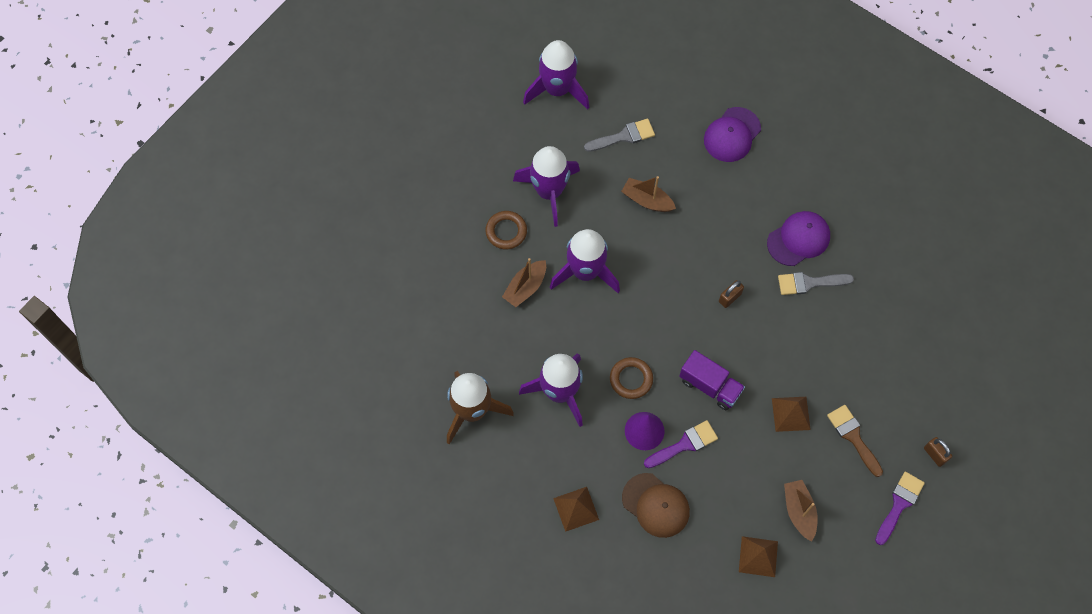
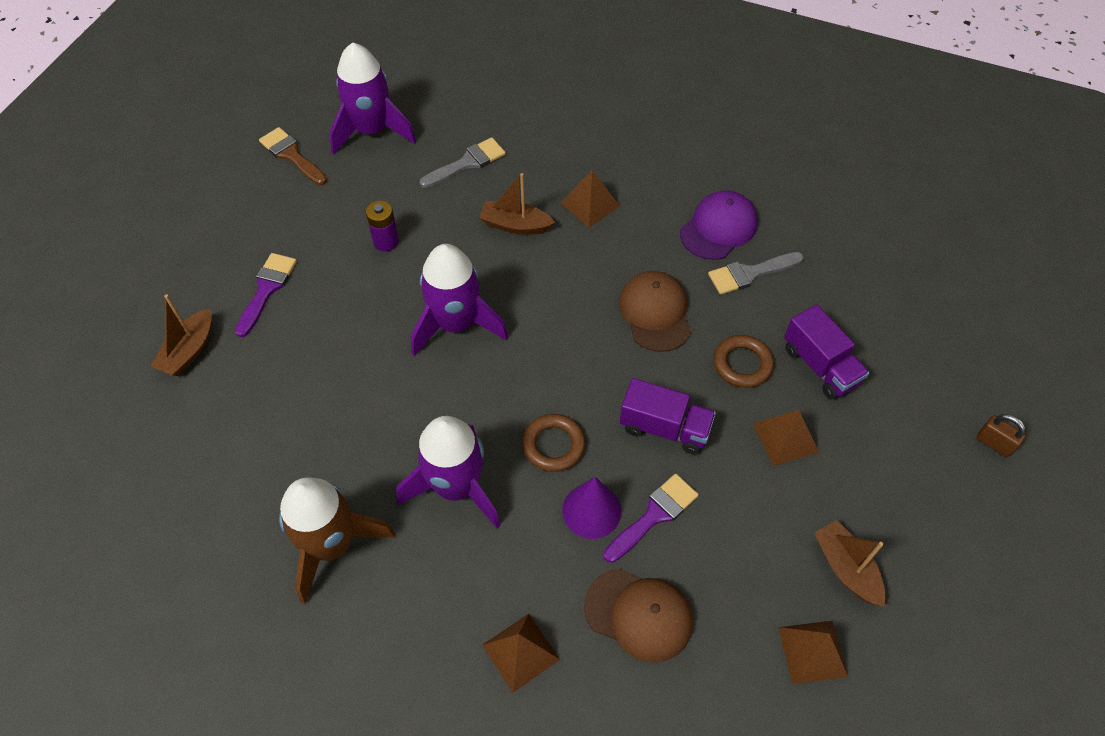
camera: 15 degrees left, 10 degrees down
brown ring [485,211,527,249] -> brown ring moved to [714,335,774,388]
brown boat [502,258,546,307] -> brown boat moved to [151,294,212,376]
purple rocket [513,146,580,227] -> purple battery [366,201,399,252]
purple cap [704,107,761,162] -> none
brown padlock [719,280,744,308] -> brown cap [619,271,691,352]
brown brush [827,405,883,477] -> brown brush moved to [259,127,327,185]
purple brush [875,472,925,545] -> purple brush moved to [235,253,297,337]
none -> brown pyramid [561,170,620,227]
none -> purple truck [784,305,869,399]

